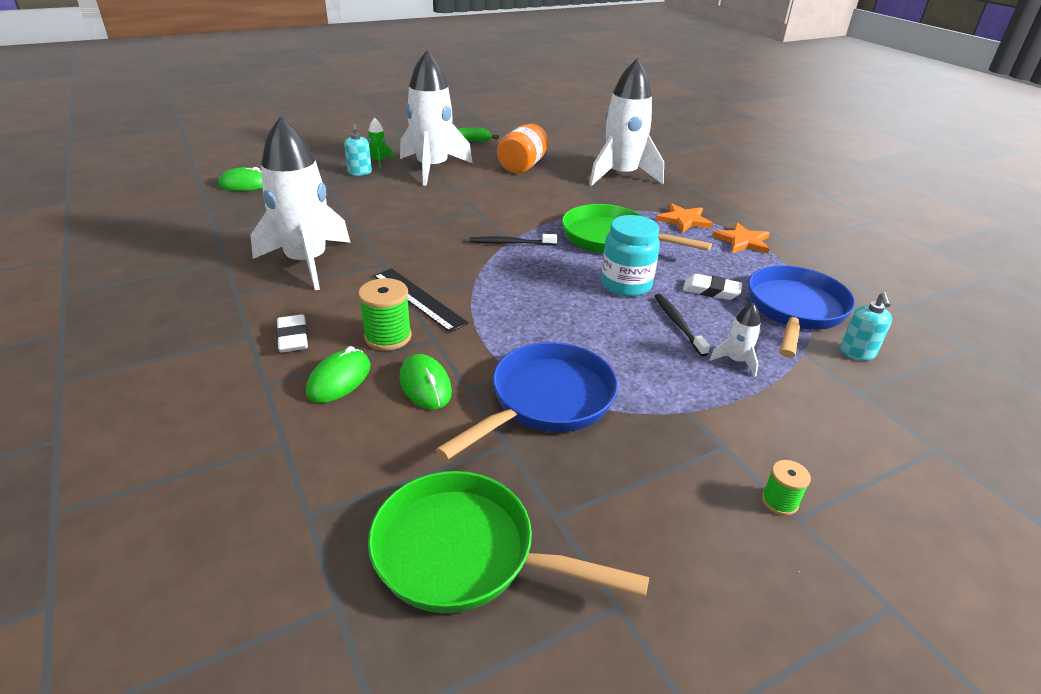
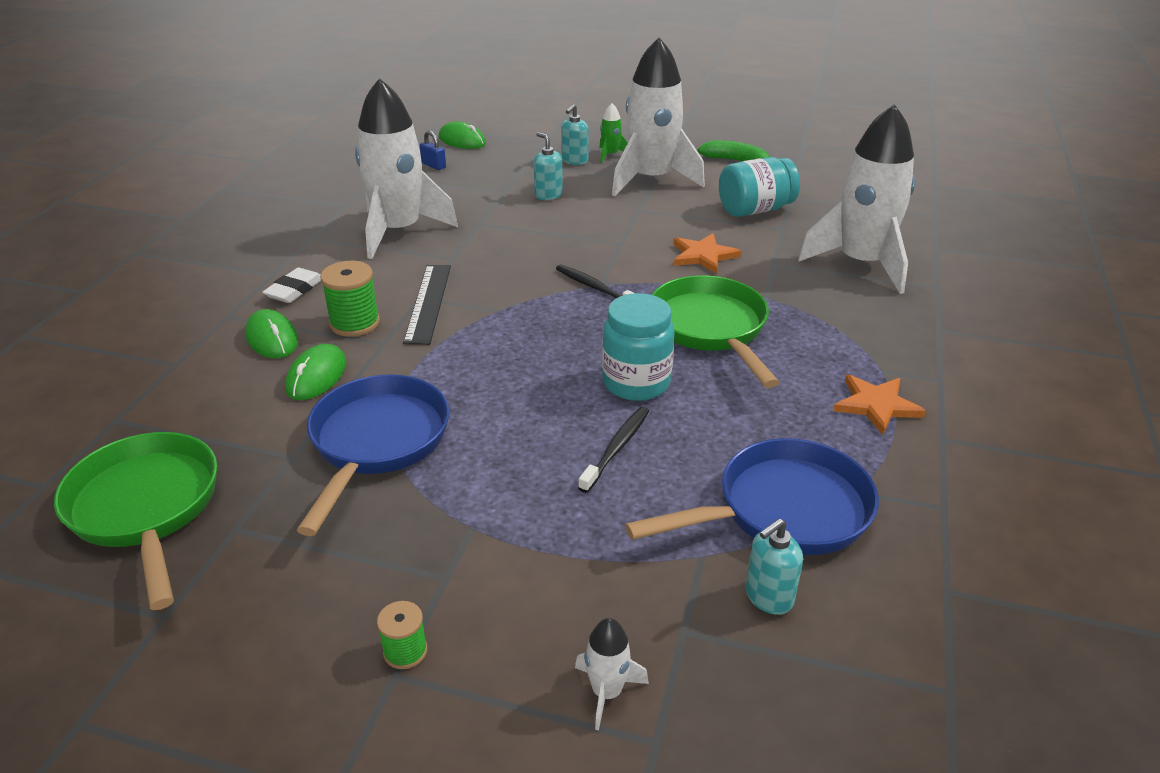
camera: 45 degrees right, 0 degrees up
green mouse [306,346,370,403] -> green mouse turned 75 degrees clockwise [245,309,298,358]
blue pan [436,342,618,460] -> blue pan turned 75 degrees counterclockwise [297,374,449,536]
orange jar [497,124,548,173] -> turquoise jar [719,157,800,217]
orange star [656,203,713,233] -> orange star moved to [673,233,741,274]
white eraser [683,274,742,300] -> none
white rocket [709,303,760,376] -> white rocket moved to [575,618,649,730]
none -> blue padlock [420,130,446,170]
none -> turquoise soap dispenser [534,132,563,200]

